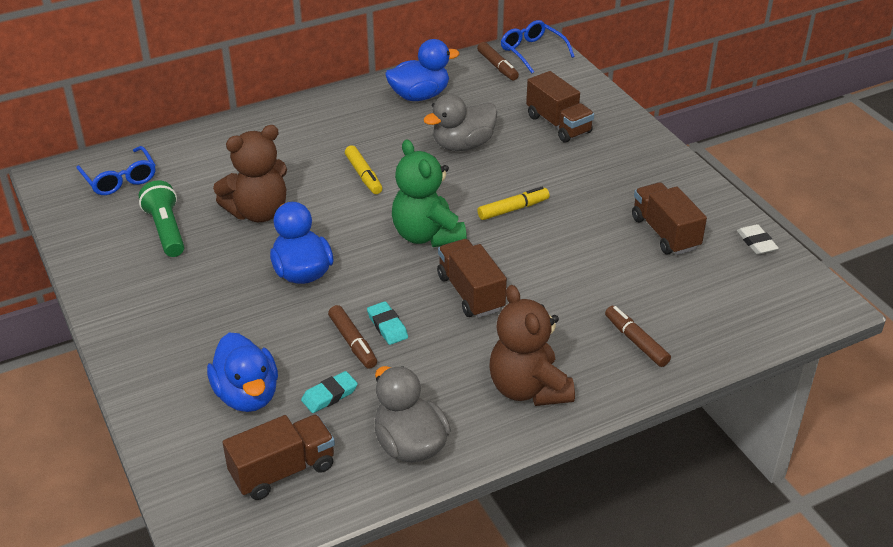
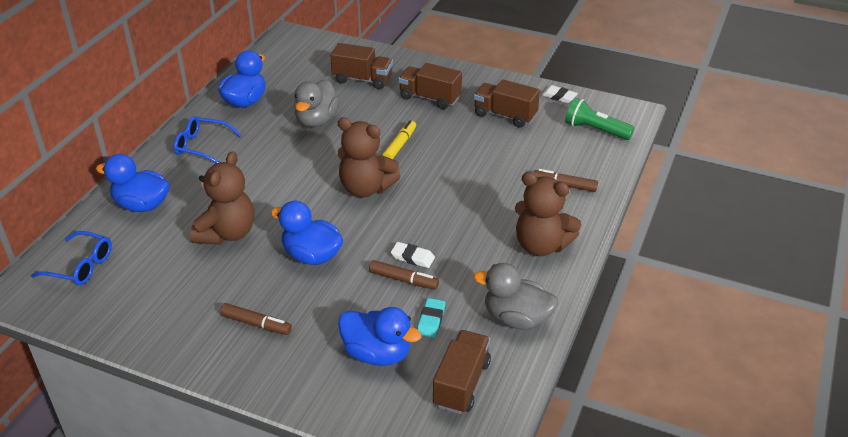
camera: 40 degrees left, 0 degrees up
green flashlight [139,180,184,257] -> green flashlight moved to [565,98,634,140]
yellow marker [345,145,382,194] -> none
turquoise eraser [367,301,408,345] -> white eraser [391,242,435,268]
green teddy bear [392,139,467,247] -> brown teddy bear [337,117,400,197]
brown truck [437,239,507,318] -> brown truck moved to [398,63,462,109]
brown marker [477,42,519,80] -> brown marker moved to [220,303,292,335]
blue glasses [501,20,575,73] -> blue glasses moved to [174,116,242,163]
none -> blue duck [96,154,170,212]

